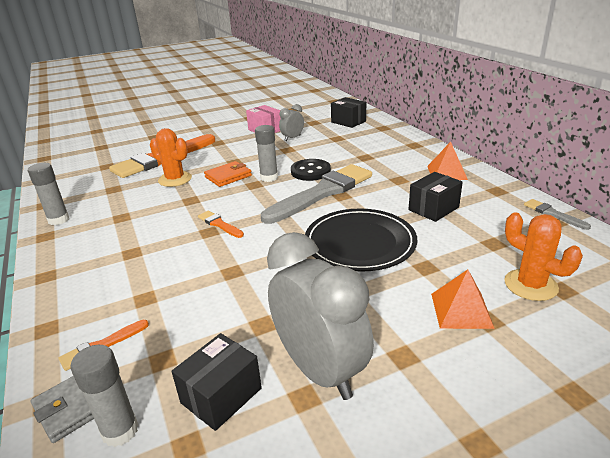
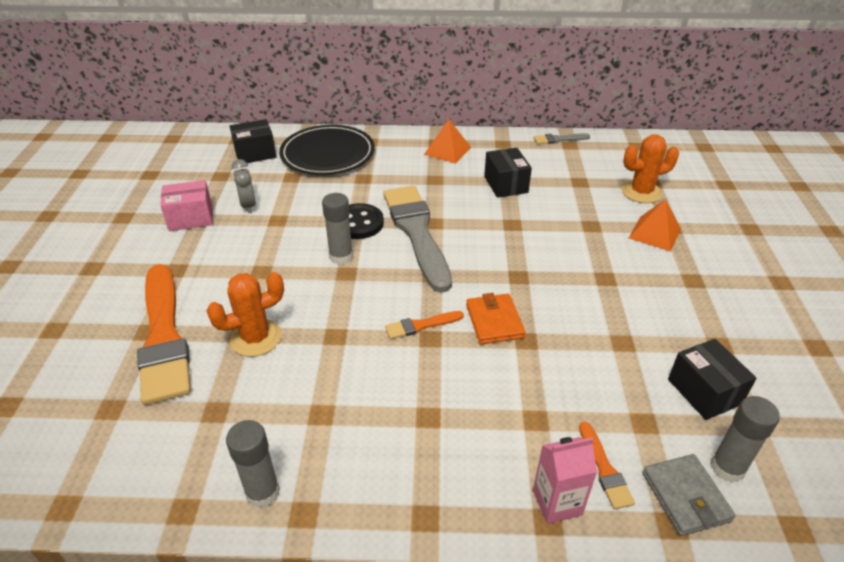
camera: 65 degrees left, 10 degrees up
orange wallet [204,161,252,187] -> orange wallet moved to [466,293,526,345]
grey clock [267,232,374,400] -> none
black plate [305,209,417,272] -> black plate moved to [279,125,375,175]
none -> pink carton [533,437,598,524]

